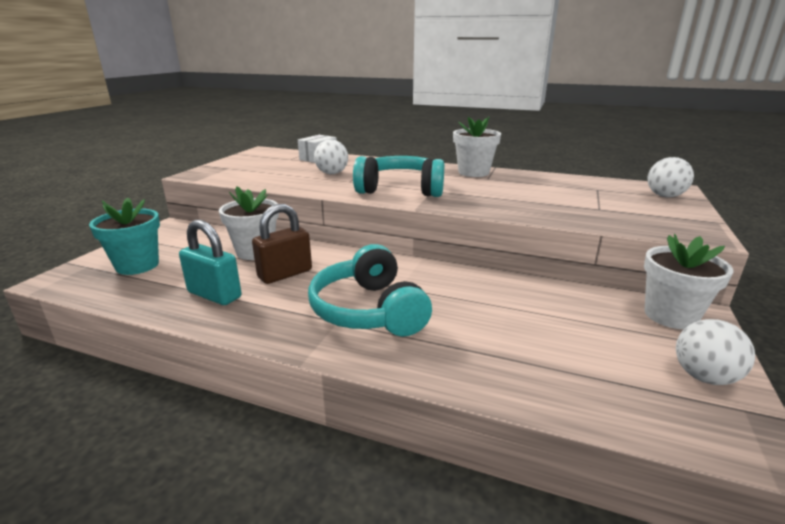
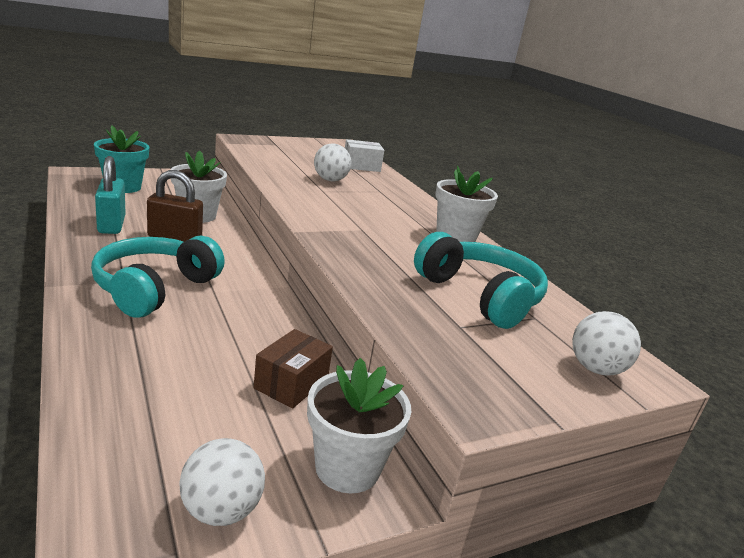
camera: 40 degrees right, 0 degrees up
turquoise headphones [353,156,444,197] -> turquoise headphones moved to [414,232,548,329]
none -> brown box [254,329,333,409]

